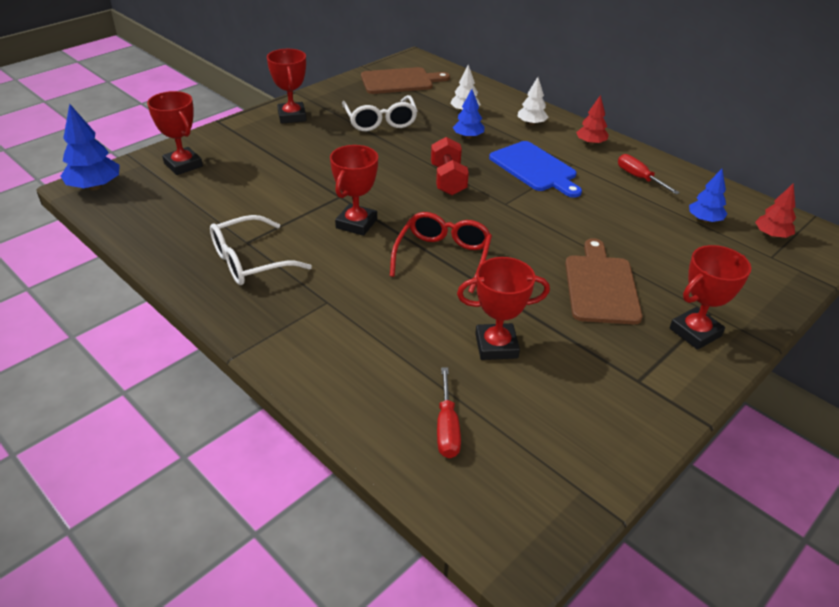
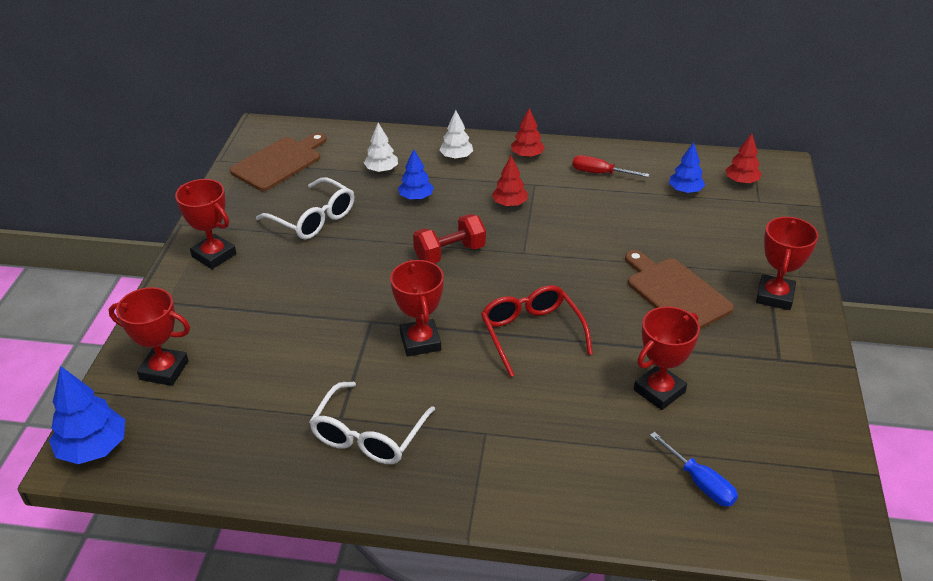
camera: 35 degrees left, 0 degrees up
red dumbbell [431,137,469,195] -> red dumbbell turned 75 degrees counterclockwise [413,214,486,263]
red screwdriver [437,367,461,458] -> blue screwdriver [650,432,738,507]
blue cutting board [489,141,582,198] -> red tree [492,156,528,207]

